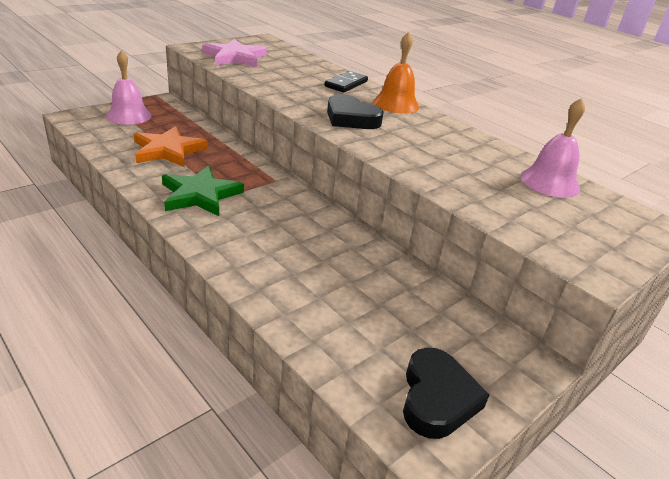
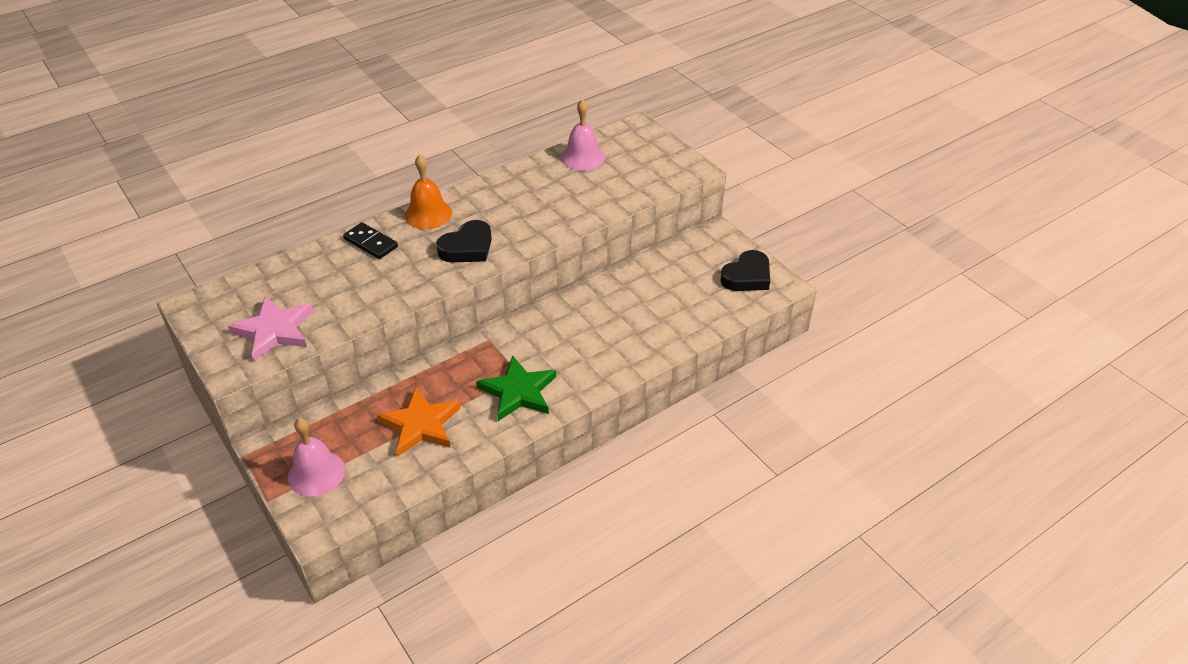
camera: 80 degrees left, 10 degrees up
black heart [403,348,489,439] -> black heart turned 120 degrees clockwise [720,250,770,291]

